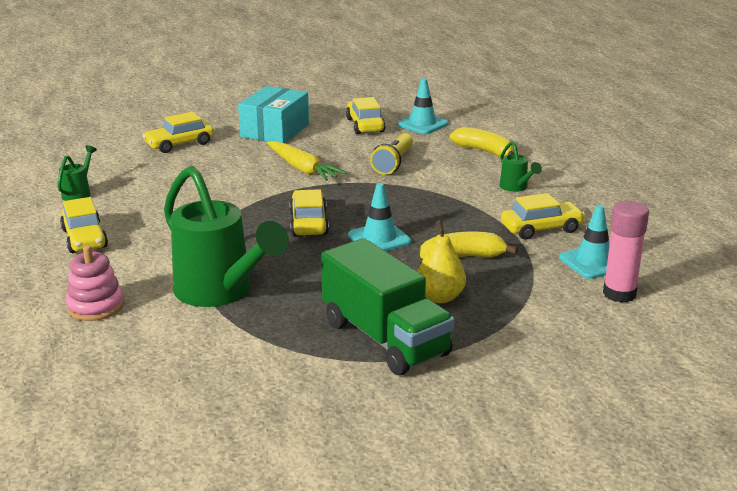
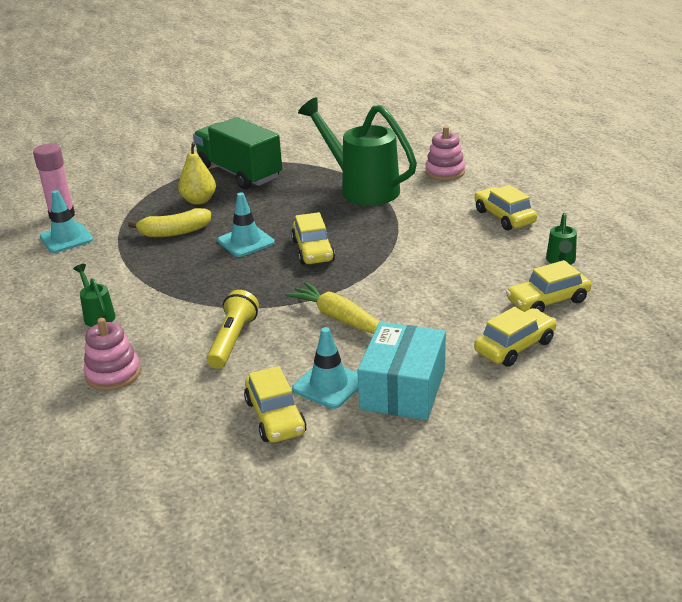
camera: 175 degrees right, 5 degrees up
turquoise traffic cone [397,78,449,134] -> turquoise traffic cone moved to [292,327,358,409]
yellow banana [450,127,514,157] -> pink stacking toy [84,318,141,391]
yellow car [501,193,585,240] -> yellow car moved to [506,260,591,313]

